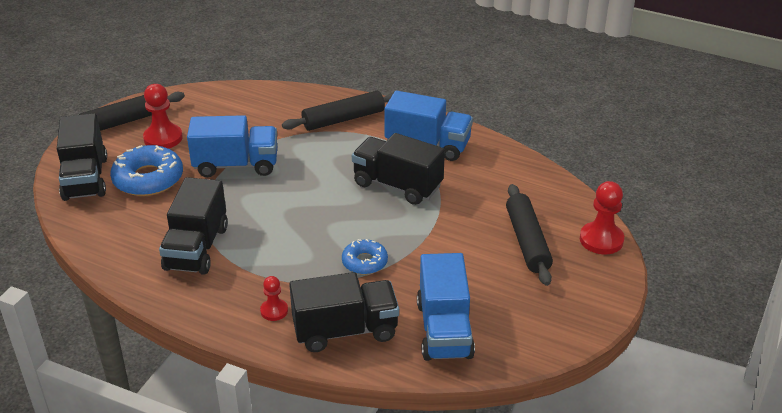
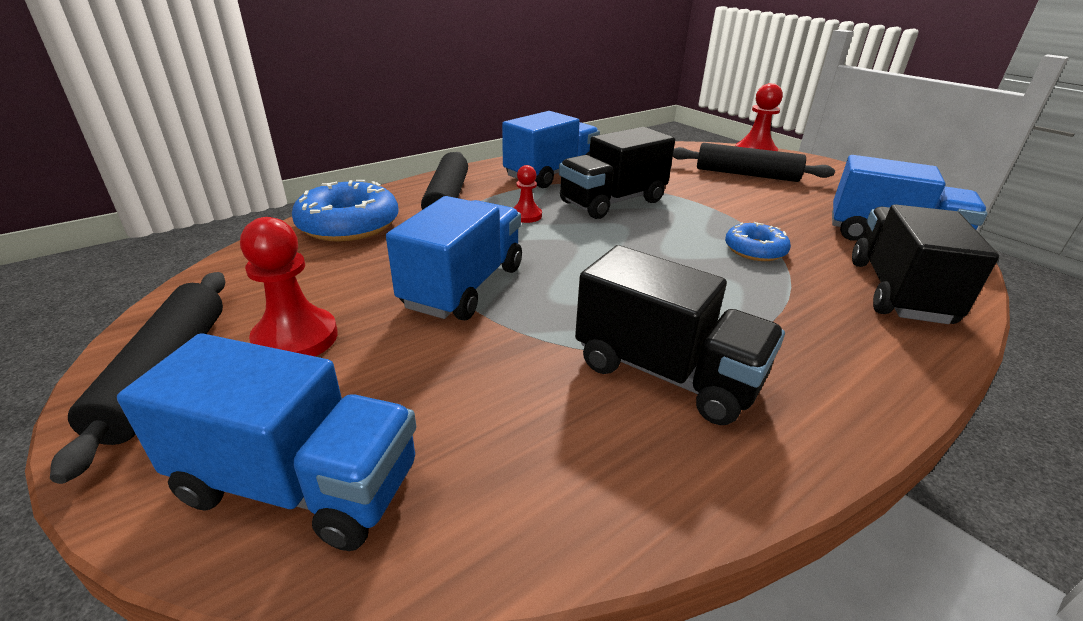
camera: 65 degrees left, 5 degrees down
black truck [57,113,107,201] -> blue truck [117,333,417,551]
blue donut [110,145,183,196] -> blue donut moved to [292,180,399,242]
red pawn [260,276,288,321] -> red pawn moved to [514,165,542,223]

